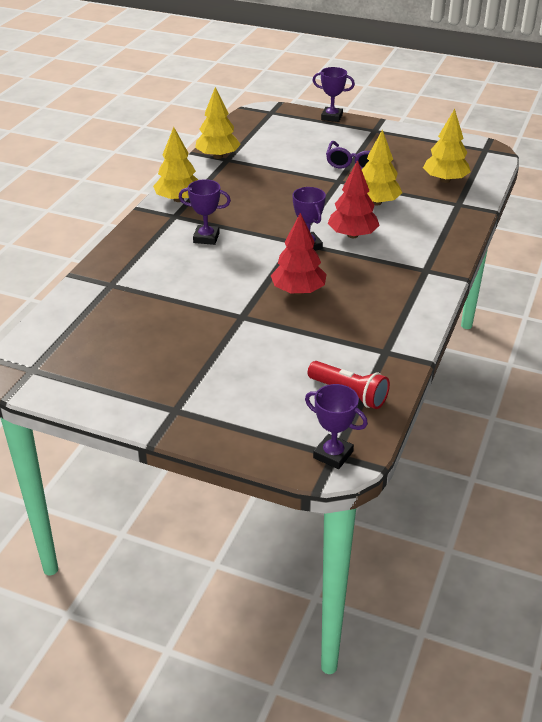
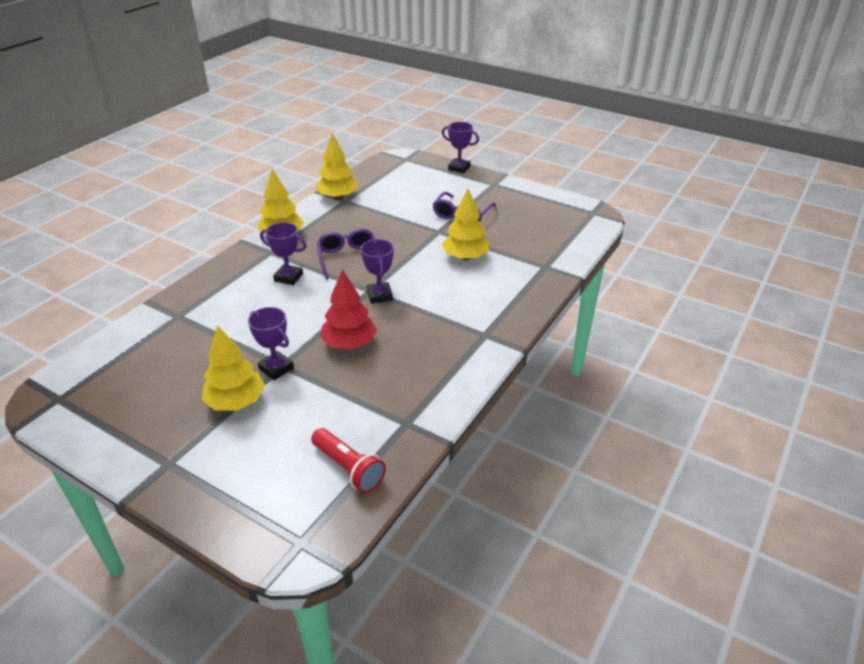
camera: 10 degrees right, 0 degrees up
purple trophy [305,384,368,469] -> purple trophy moved to [248,307,294,380]
red tree [328,160,380,238] -> none
yellow tree [423,109,471,183] -> yellow tree moved to [202,325,265,411]
none -> purple glasses [317,229,376,280]

